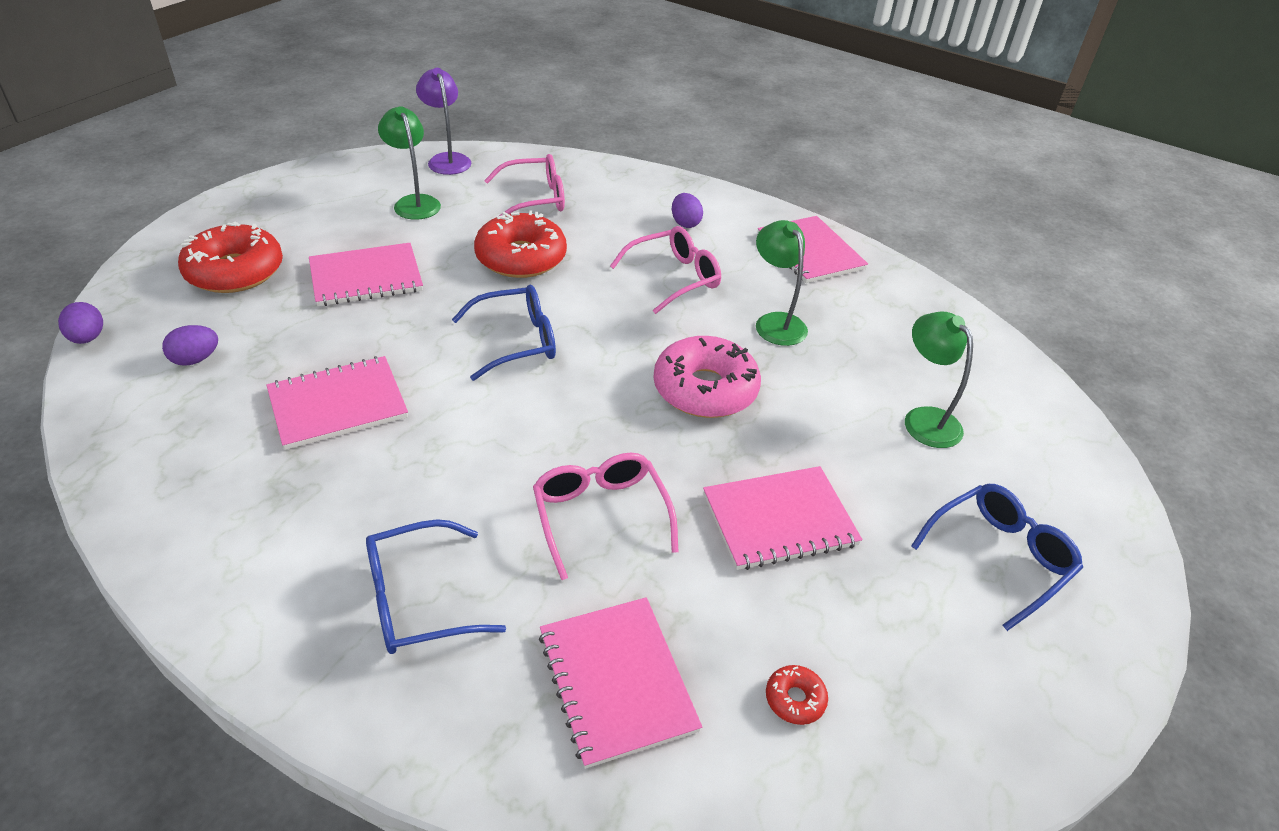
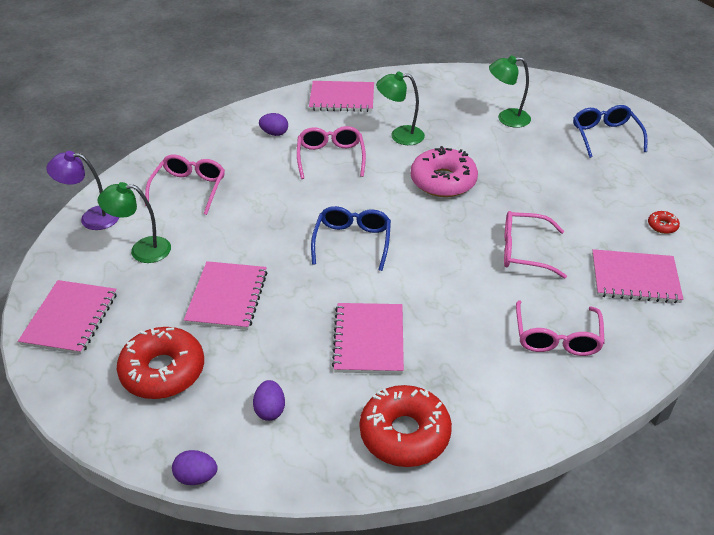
camera: 60 degrees left, 0 degrees up
blue glasses [366,519,506,654] -> pink glasses [516,300,605,356]
red donut [474,210,567,278] -> red donut moved to [360,385,452,467]
pink notebook [703,466,862,570] -> pink notebook moved to [18,280,117,354]

